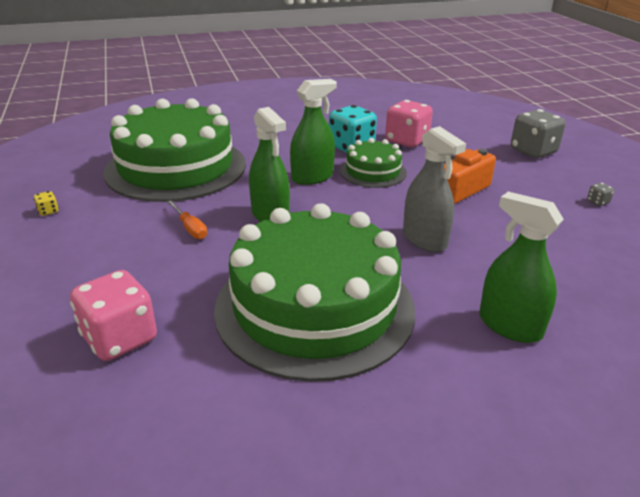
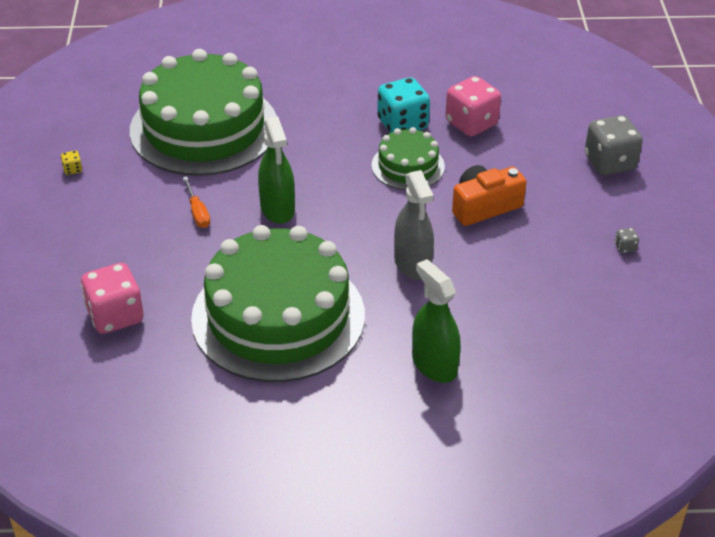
camera: 15 degrees right, 10 degrees up
green spray bottle [290,79,337,185] -> none

